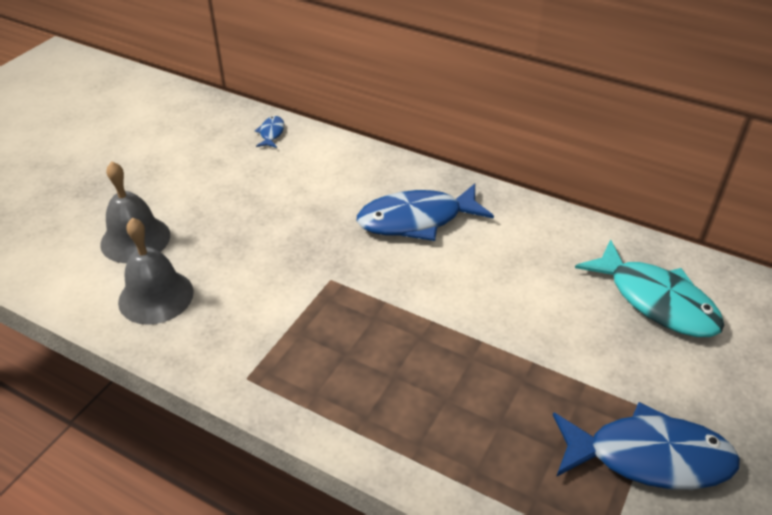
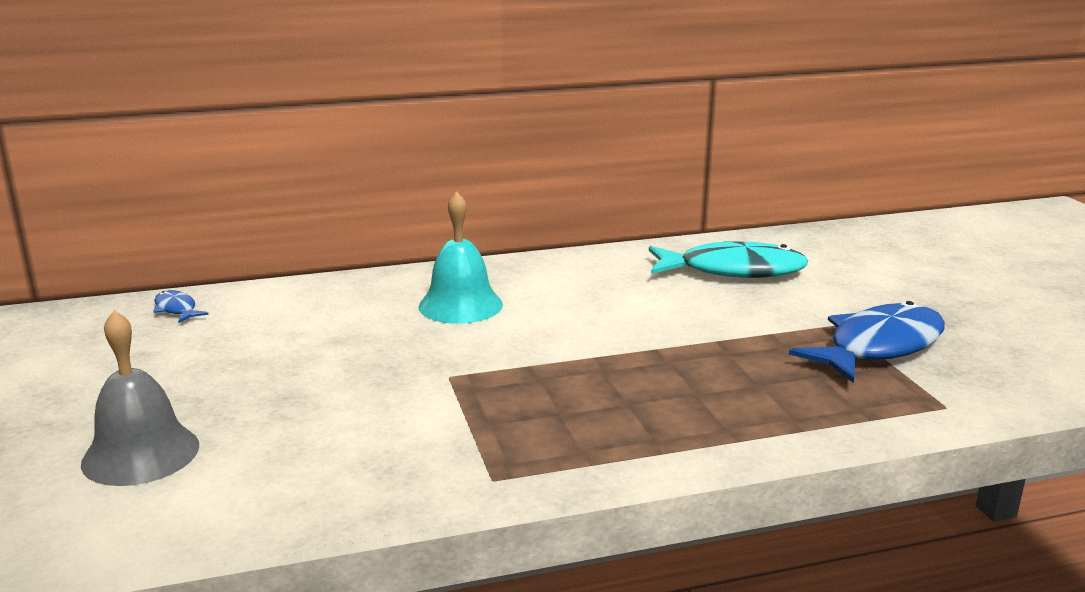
camera: 45 degrees left, 20 degrees down
grey bell [118,218,194,325] -> none
blue fish [357,184,494,241] -> turquoise bell [419,191,503,324]

